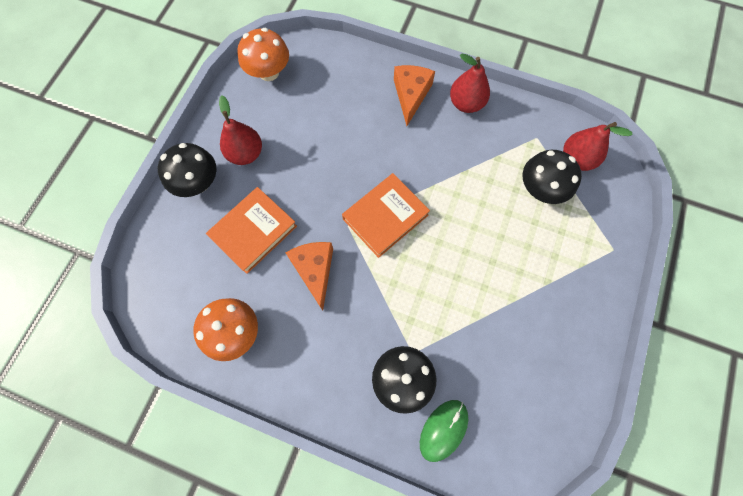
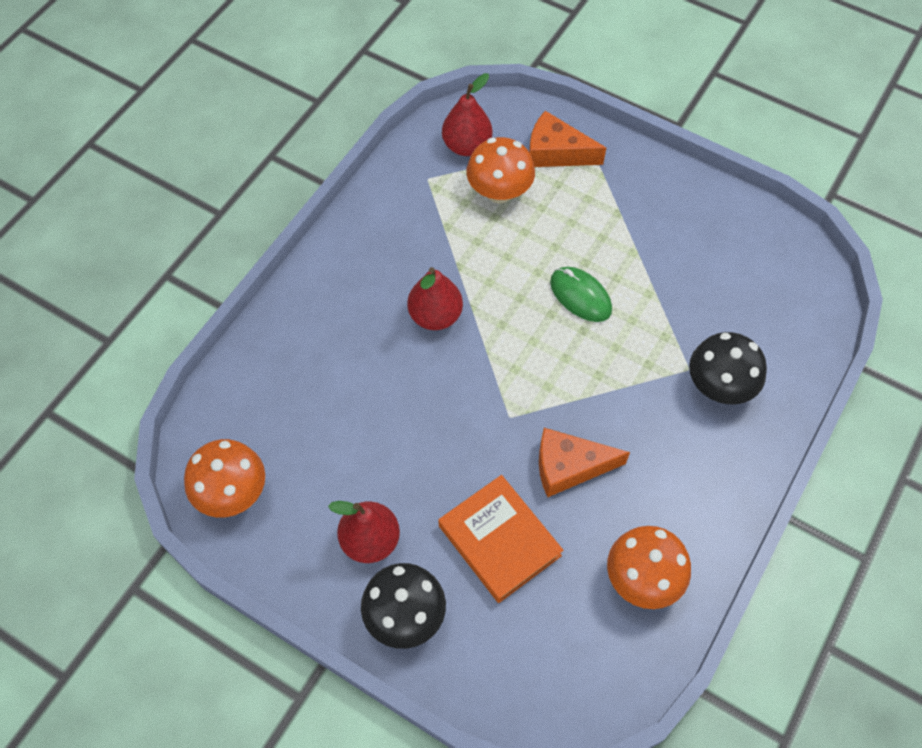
camera: 80 degrees left, 10 degrees down
orange book [342,173,430,258] -> none
orange cheese [394,65,435,126] -> orange cheese moved to [529,111,606,167]
green mouse [420,400,468,462] -> green mouse moved to [550,267,612,322]
red pear [450,54,490,113] -> red pear moved to [407,267,463,330]
black mushroom [523,150,582,204] -> orange mushroom [466,137,535,204]

